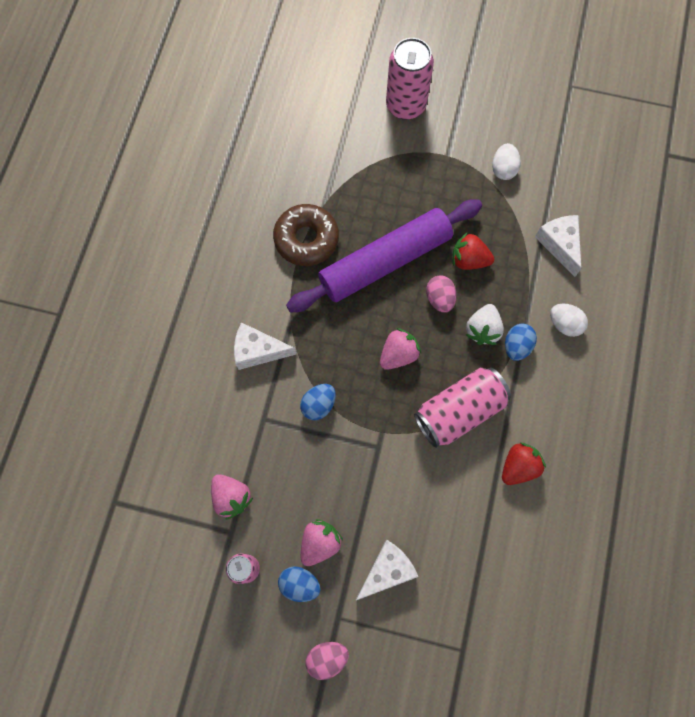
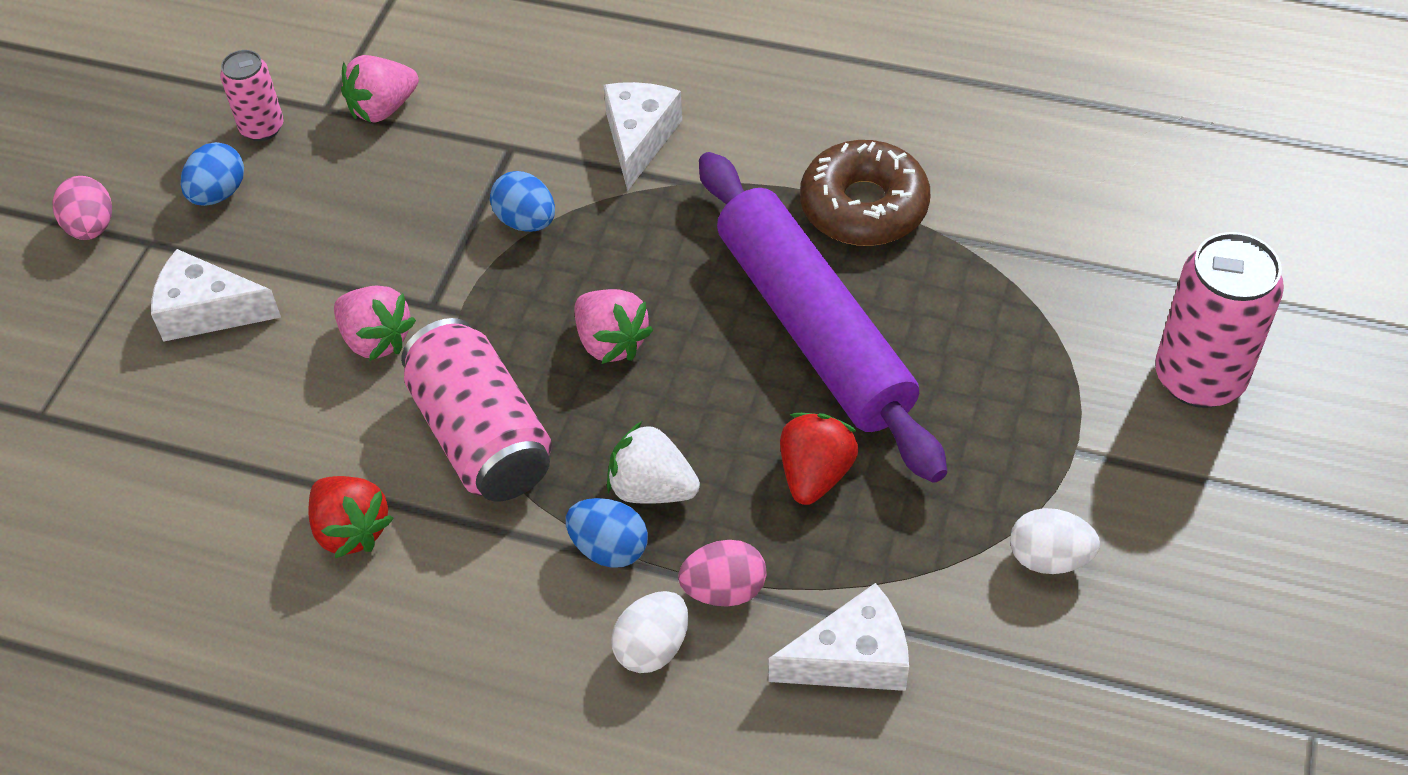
camera: 95 degrees right, 20 degrees down
pink strawberry [301,519,343,566] -> pink strawberry moved to [334,285,416,361]
white cheese [356,540,418,600] -> white cheese turned 135 degrees clockwise [151,249,281,342]
pink egg [426,275,457,313] -> pink egg moved to [679,540,767,607]

